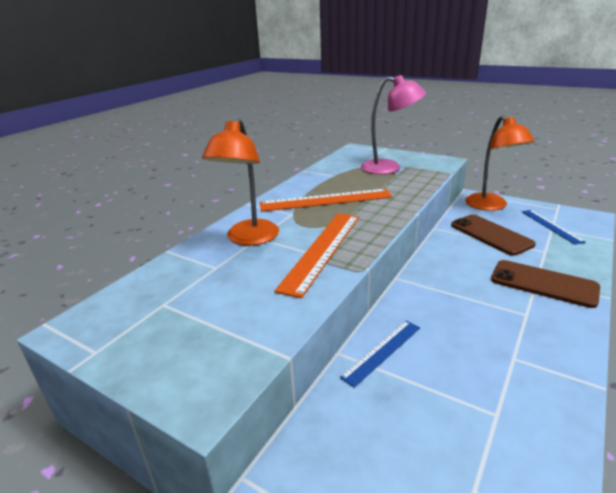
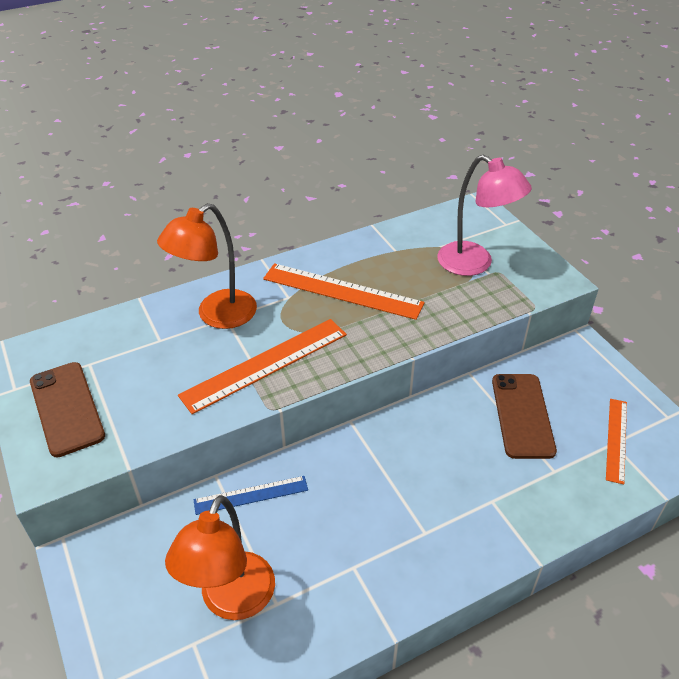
camera: 30 degrees right, 15 degrees up
orange lamp [465,115,535,211] -> orange lamp moved to [165,495,275,620]
brown phone [491,260,600,308] -> brown phone moved to [30,362,105,457]
blue ruler [522,210,586,245] -> orange ruler [606,399,627,484]

